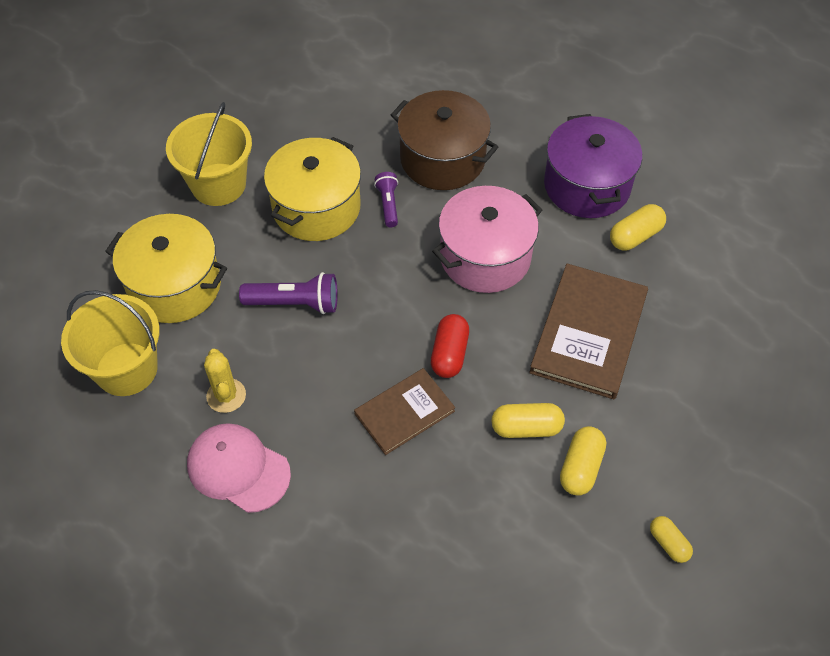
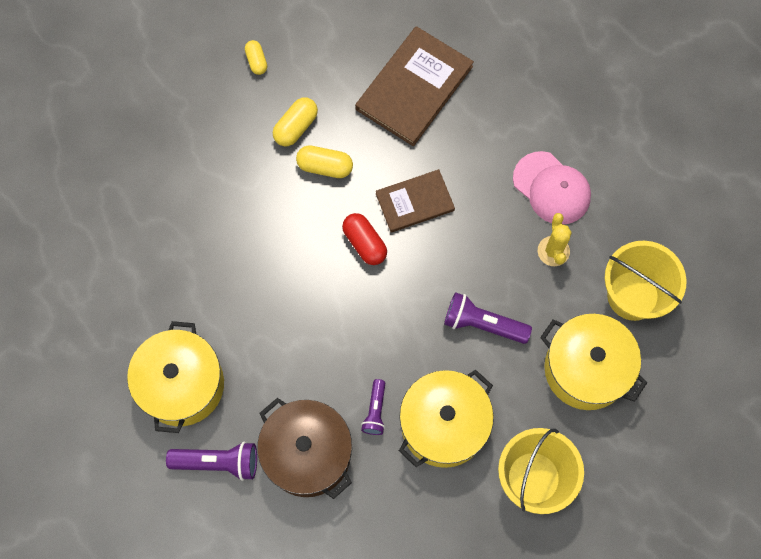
camera: 165 degrees left, 15 degrees up
red capsule [431,314,469,378] -> red capsule turned 60 degrees counterclockwise [342,213,387,265]
pink pot [432,186,542,293] -> none
brown book [529,264,648,399] -> brown book moved to [355,26,474,146]
purple pot [544,114,642,218] -> yellow pot [127,321,224,433]
yellow capsule [610,204,666,250] -> none
none -> purple flashlight [166,442,257,481]

